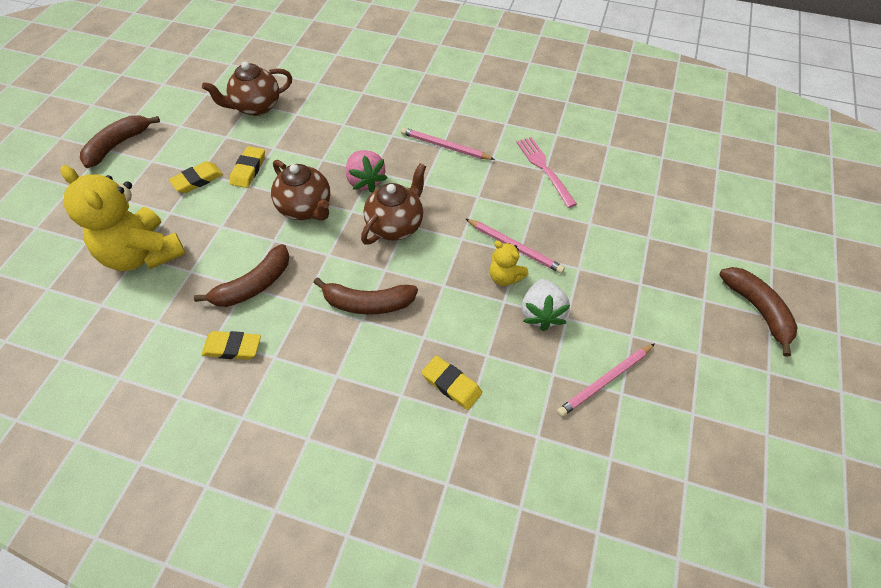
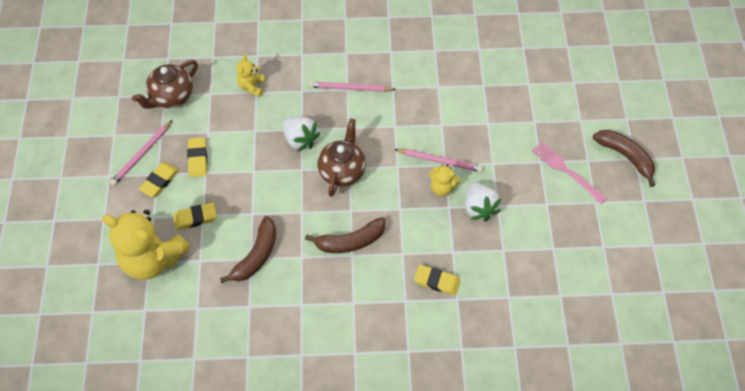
camera: 20 degrees left, 5 degrees up
brown banana [80,115,160,168] -> none
yellow eraser [201,331,261,360] -> yellow eraser moved to [173,203,217,230]
brown teapot [271,160,330,221] -> none
pink strawberry [345,150,387,192] -> white strawberry [283,117,320,152]
pink fork [516,137,577,208] -> pink fork moved to [532,142,607,204]
pink pencil [557,343,655,417] -> pink pencil moved to [110,120,172,186]
none -> yellow teddy bear [237,55,265,97]

